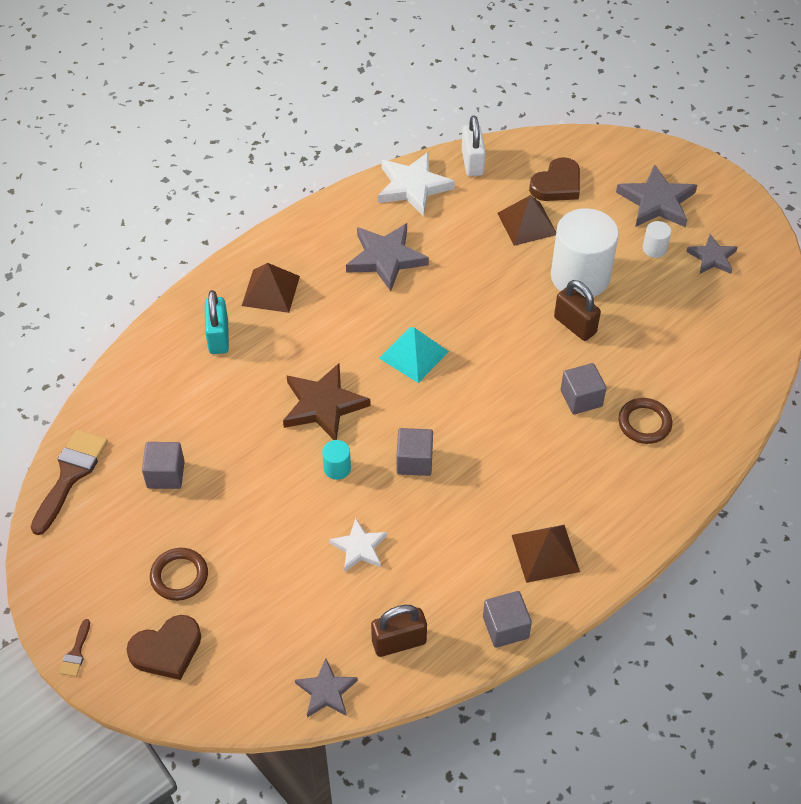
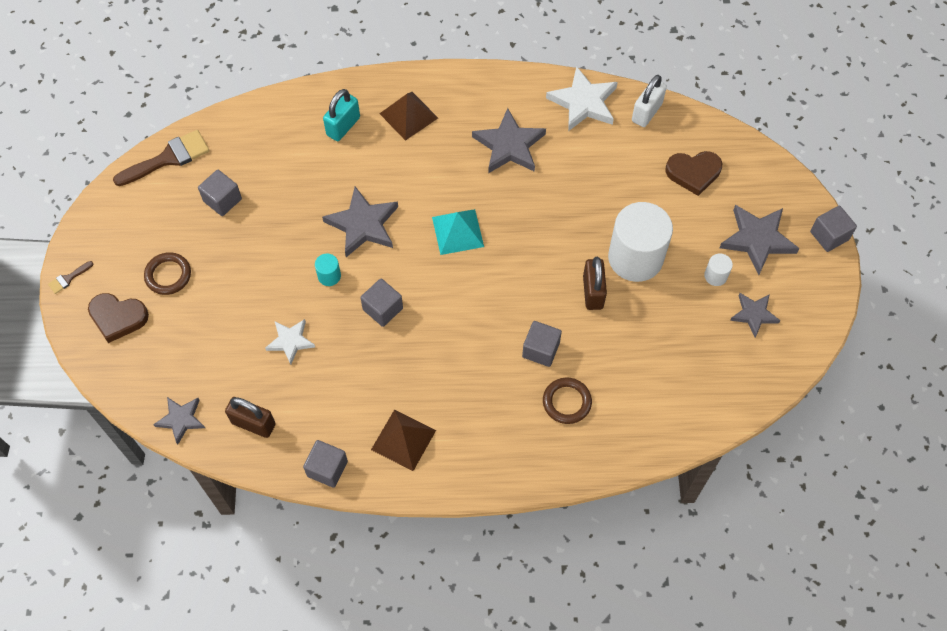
camera: 40 degrees right, 10 degrees up
brown star [283,363,371,440] -> grey star [322,187,398,257]
brown pyramid [497,195,556,246] -> none
none -> grey cube [810,206,857,252]

